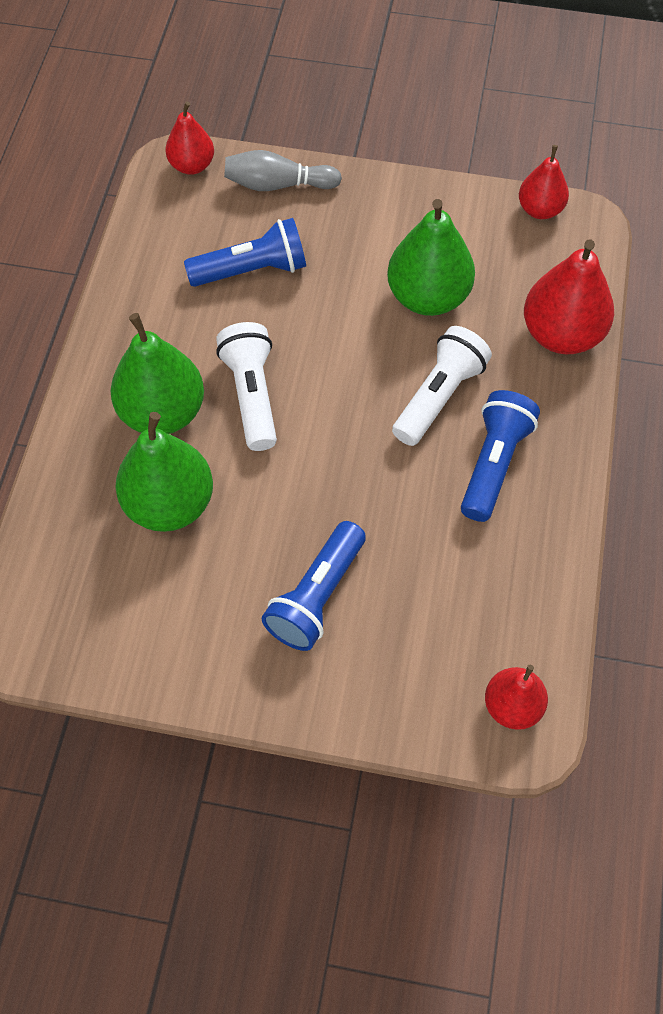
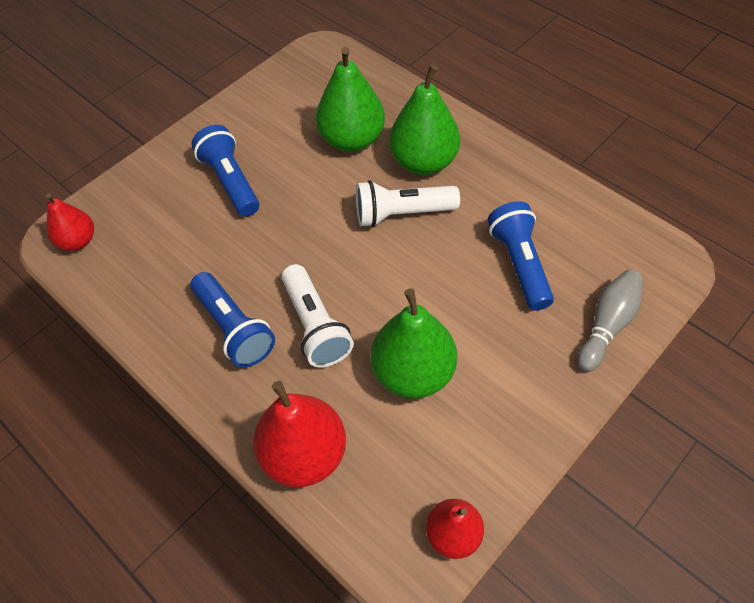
camera: 125 degrees right, 5 degrees down
red pear [165,101,214,175] -> none
blue flashlight [184,218,306,287] -> blue flashlight turned 150 degrees clockwise [487,201,554,311]
white flashlight [216,322,277,451] -> white flashlight turned 150 degrees clockwise [356,180,460,227]

